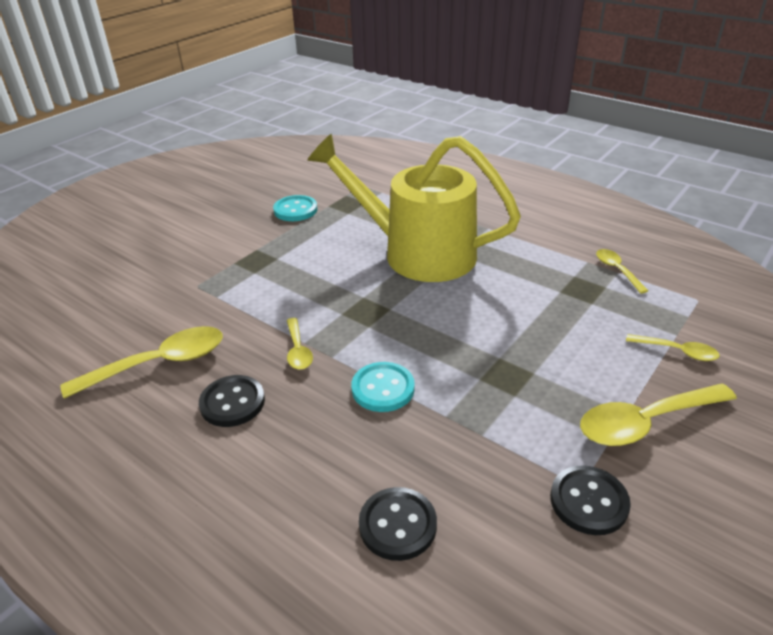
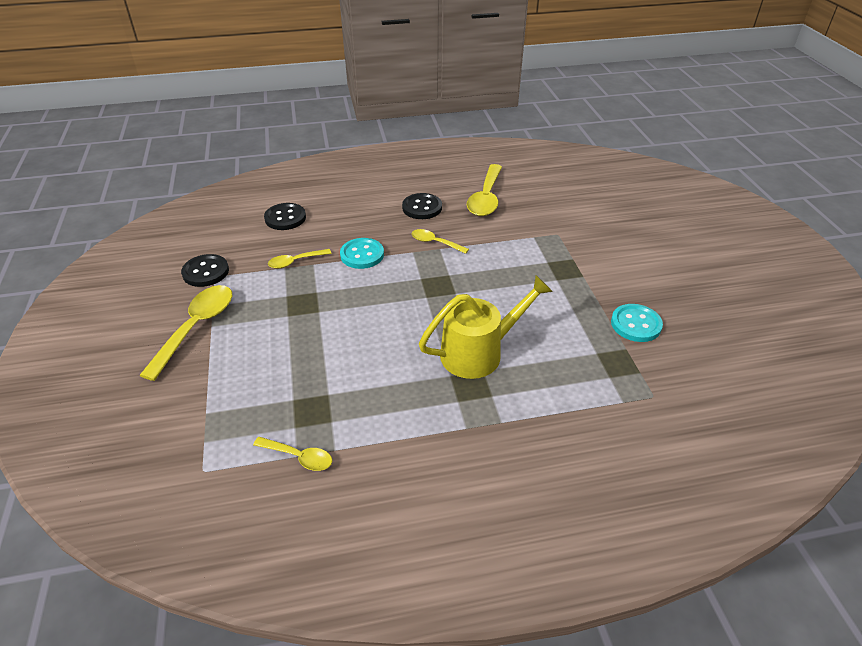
camera: 130 degrees right, 5 degrees up
yellow watering can [307,134,521,282] -> yellow watering can [419,275,553,379], size x0.64
yellow spoon [626,334,720,361] -> yellow spoon moved to [268,249,332,269]

